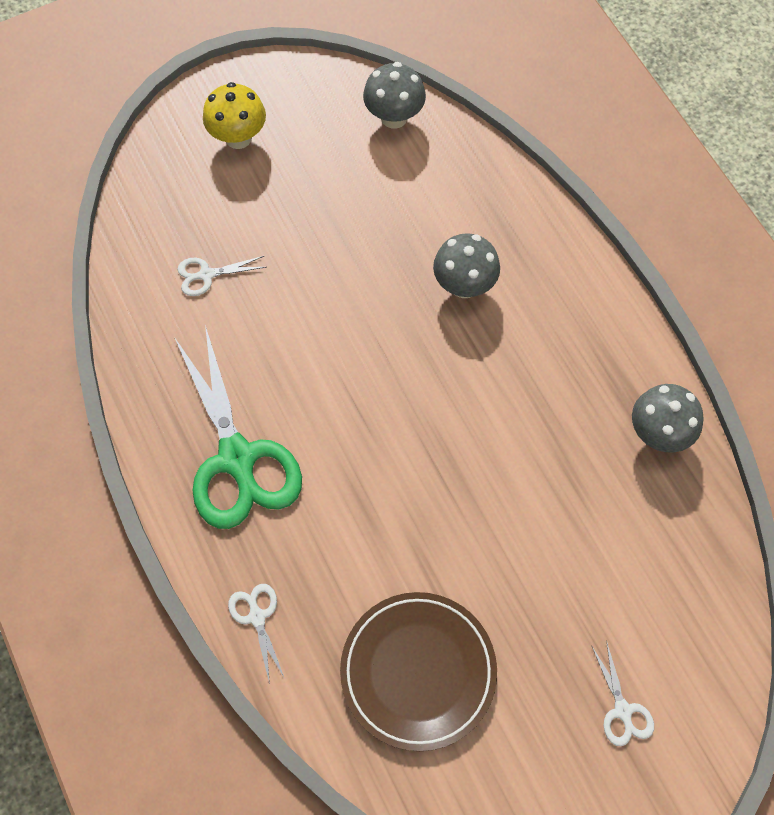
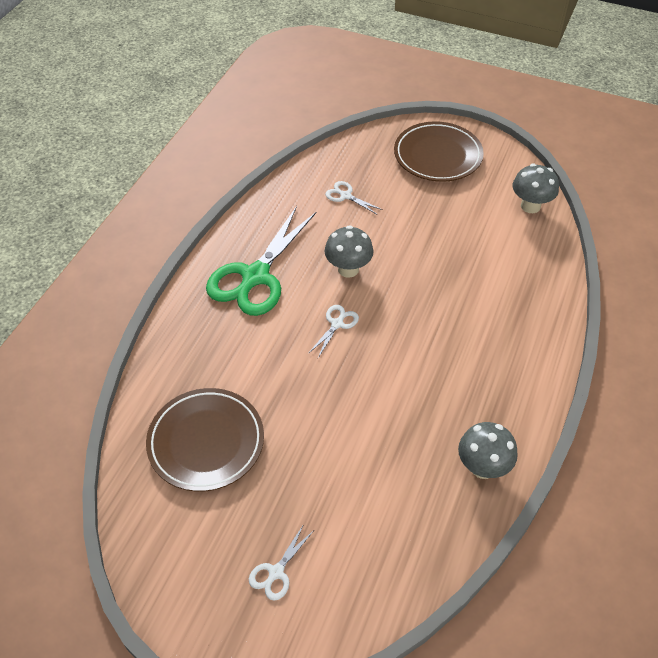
camera: 50 degrees right, 15 degrees down
yellow mushroom [203,82,266,149] -> brown plate [394,121,484,182]
white scissors [228,584,285,684] -> white scissors moved to [308,305,359,358]
grey mushroom [433,233,500,298] -> grey mushroom moved to [324,225,373,278]

